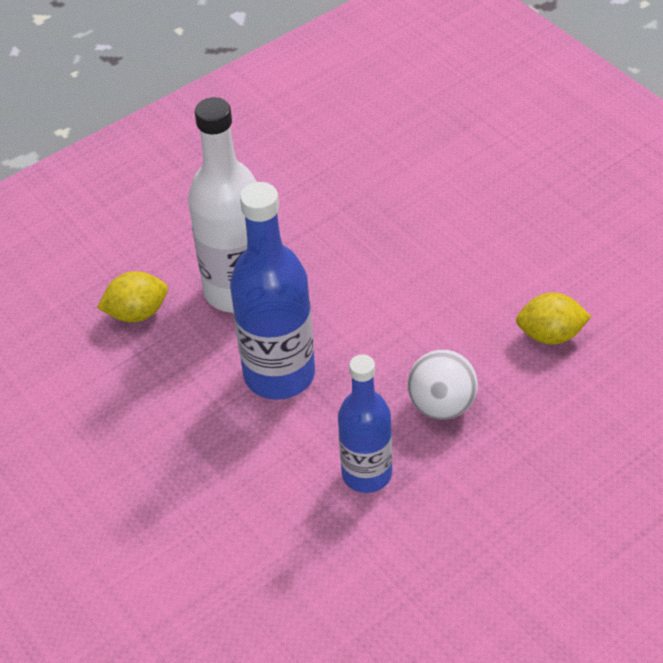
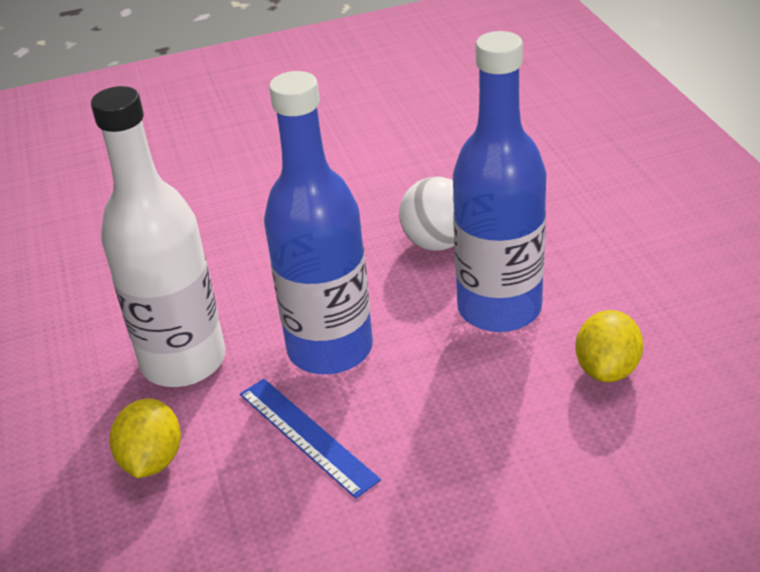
camera: 70 degrees left, 10 degrees down
blue bottle [338,354,392,493] -> blue bottle [453,31,546,332], size x1.51
yellow lemon [516,292,591,345] -> yellow lemon moved to [575,310,644,382]
none -> blue ruler [240,379,381,499]

